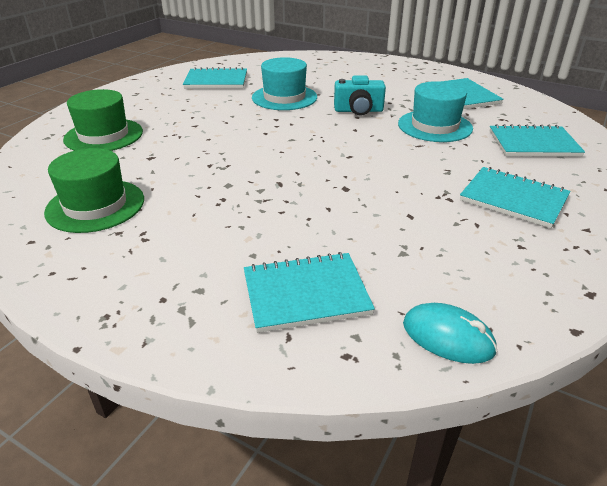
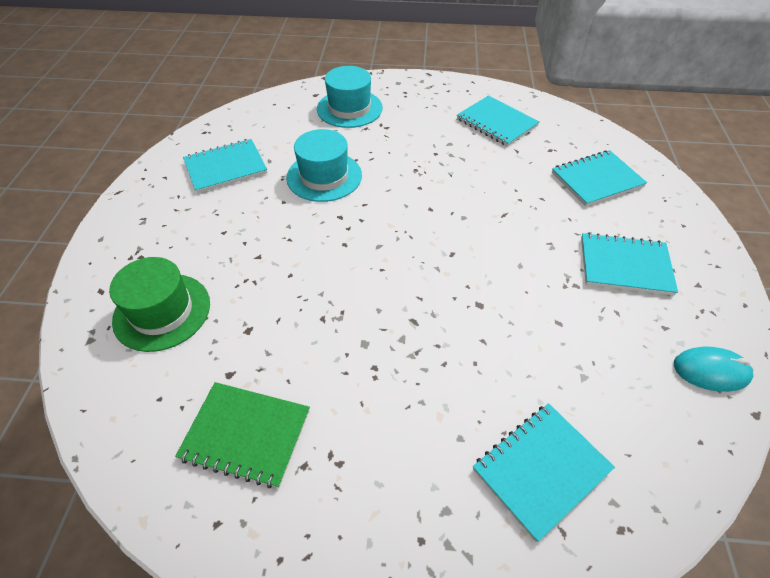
camera: 25 degrees left, 15 degrees up
green hat [44,148,144,233] -> green notebook [175,382,310,488]
turquoise camera [334,75,386,116] -> none
turquoise hat [398,81,473,142] -> turquoise hat moved to [317,66,383,128]
turquoise mouse [403,303,497,364] -> turquoise mouse moved to [674,347,754,392]

